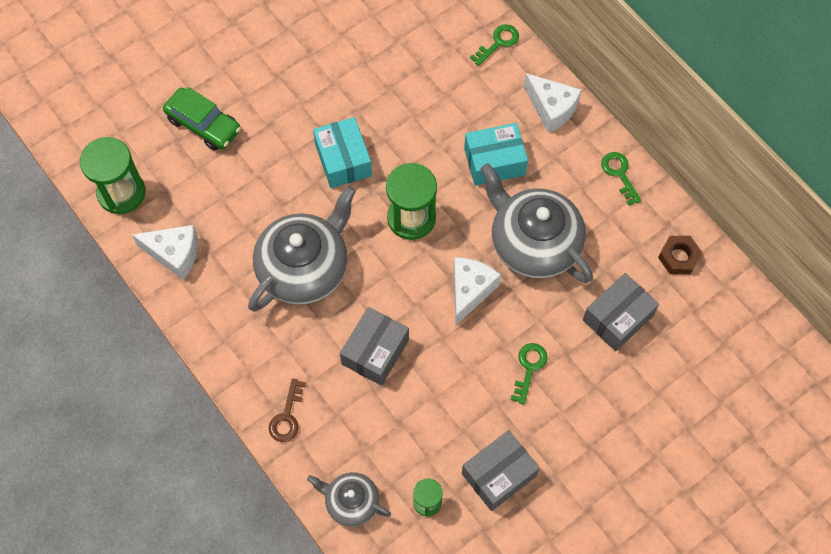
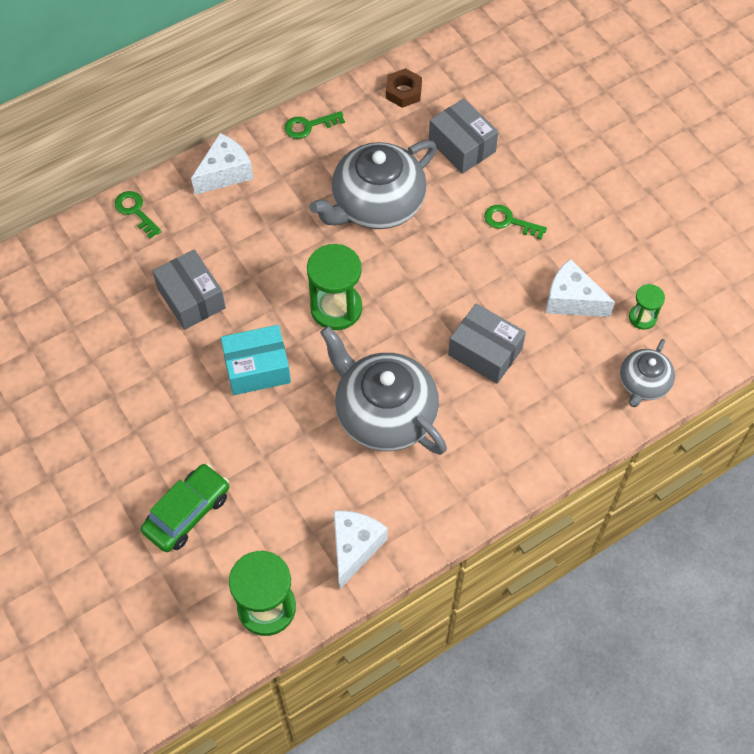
camera: 85 degrees left, 5 degrees down
brown key [269,378,306,442] -> none
white cheese [454,257,501,325] -> white cheese moved to [546,259,615,317]
grey box [462,430,540,511] -> grey box moved to [153,249,226,330]
turquoise box [464,123,528,186] -> none

